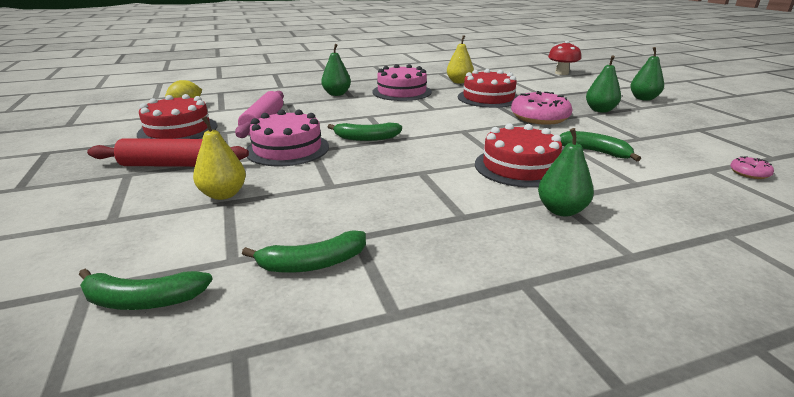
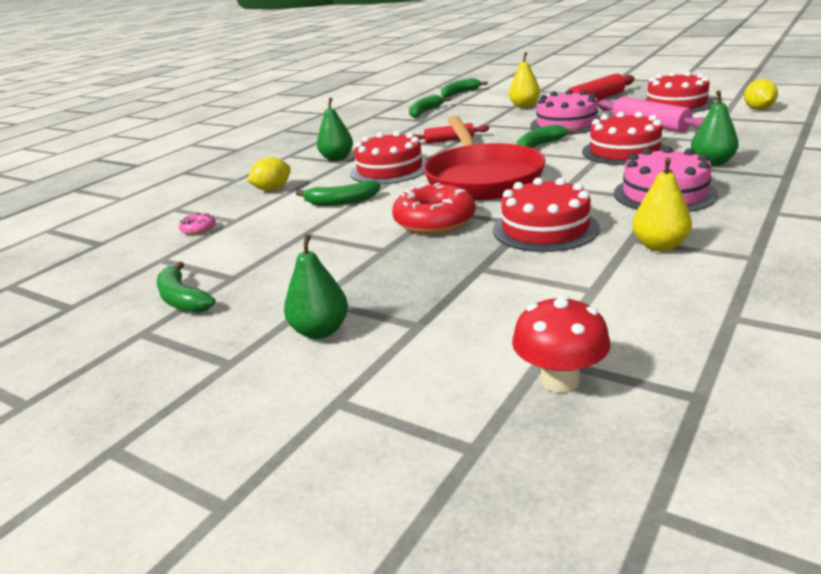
camera: 145 degrees right, 0 degrees up
pink donut [511,91,572,125] -> red donut [392,183,476,234]
green pear [586,56,621,112] -> none
none -> green banana [157,261,216,313]
none -> yellow lemon [247,157,291,191]
none -> red rolling pin [414,123,489,144]
none -> red pan [423,116,546,200]
none -> red cake [582,112,667,165]

